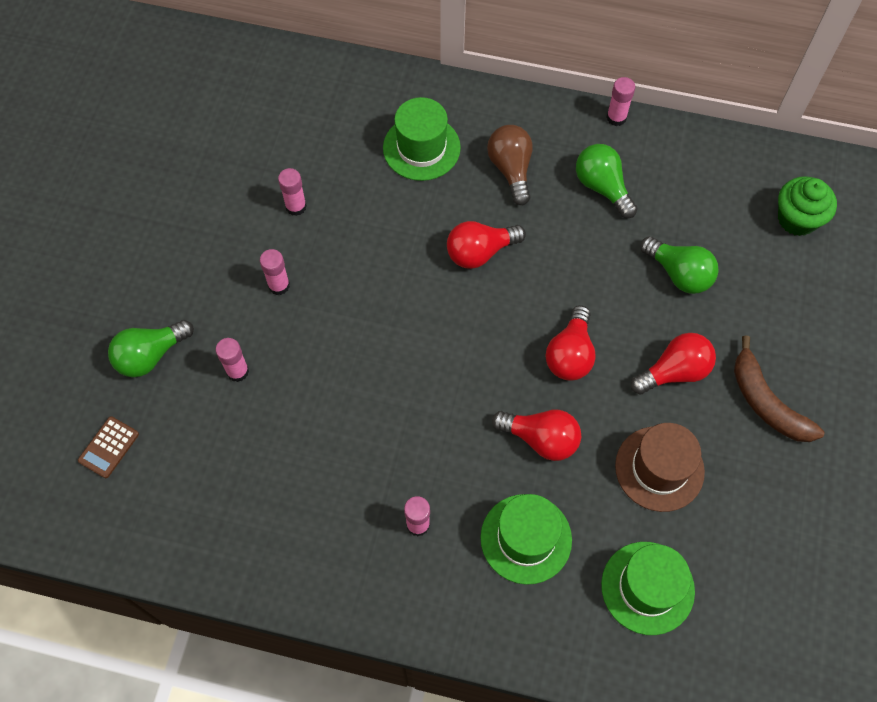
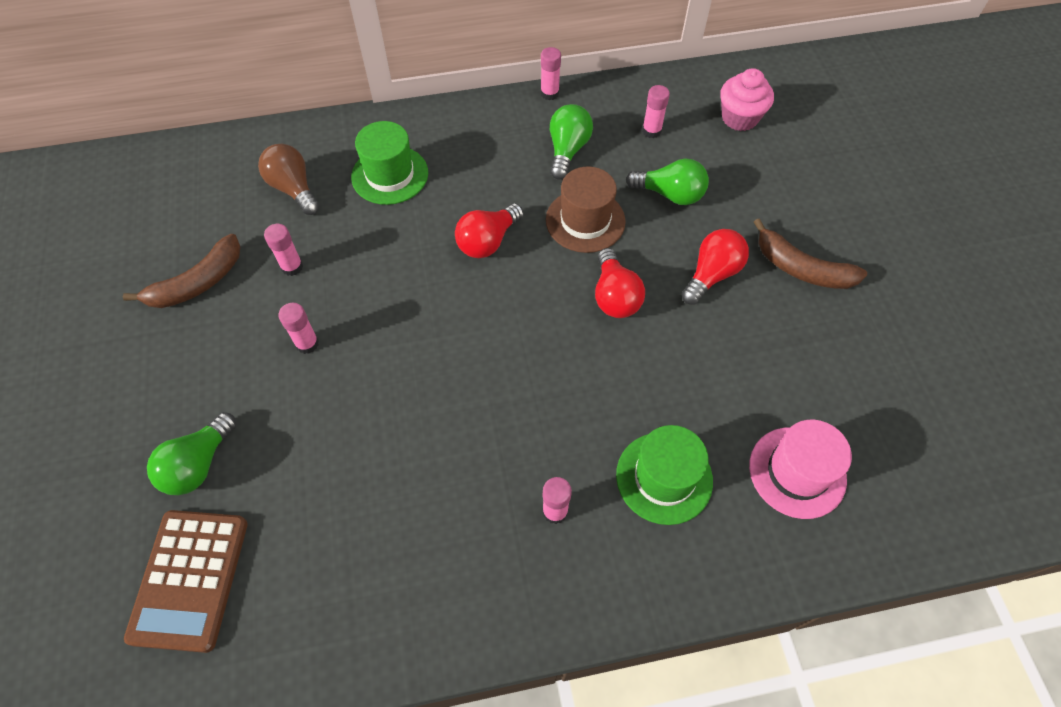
camera: 25 degrees left, 5 degrees down
brown calculator [78,416,139,478] -> brown calculator [124,510,248,653], size x2.03
pink glue stick [216,338,249,382] -> pink glue stick moved to [642,85,670,138]
brown light bulb [487,125,533,205] -> brown light bulb moved to [258,144,320,215]
red light bulb [492,410,581,461] -> none
green light bulb [576,144,638,218] -> green light bulb turned 75 degrees clockwise [550,104,593,180]
green hat [601,542,695,635] -> pink hat [749,420,852,519]
brown hat [615,423,705,512] -> brown hat moved to [546,166,626,253]
green cupcake [778,176,837,236] -> pink cupcake [720,68,774,131]
none -> brown banana [123,234,241,308]

